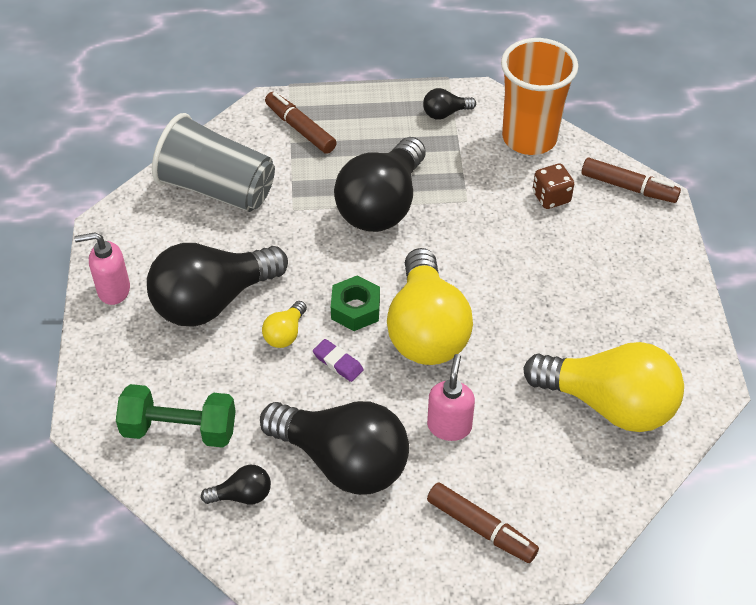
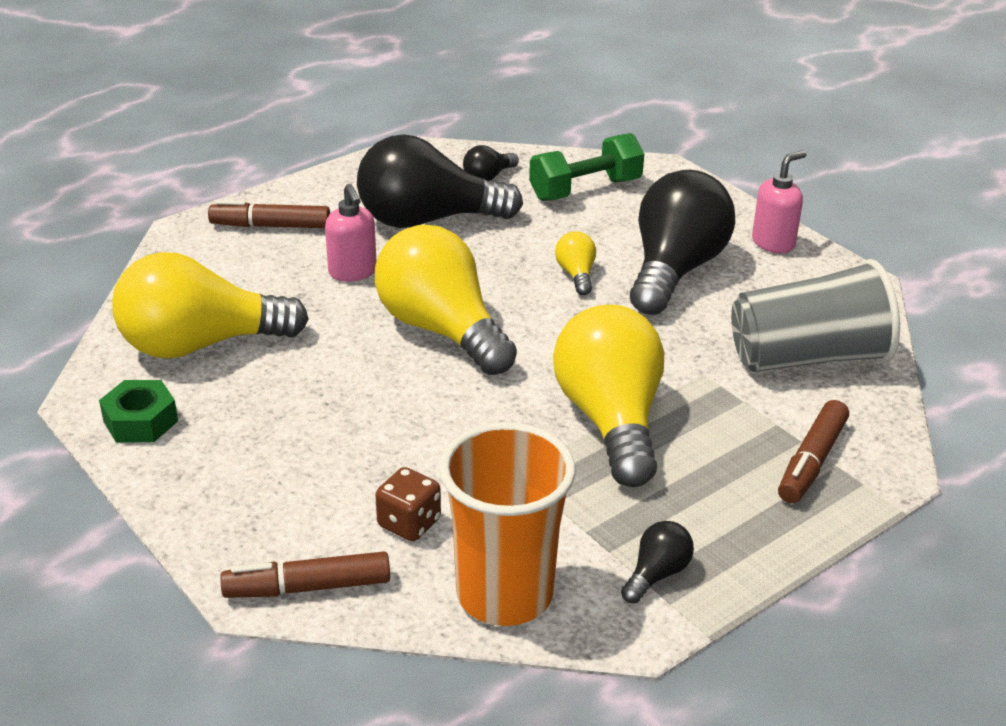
camera: 145 degrees right, 15 degrees down
brown marker [265,92,337,154] -> brown marker turned 105 degrees clockwise [778,400,849,503]
purple eraser [313,339,364,382] -> none
green nut [331,276,380,331] -> green nut moved to [99,380,178,443]
black light bulb [334,137,426,232] -> yellow light bulb [553,305,664,487]

